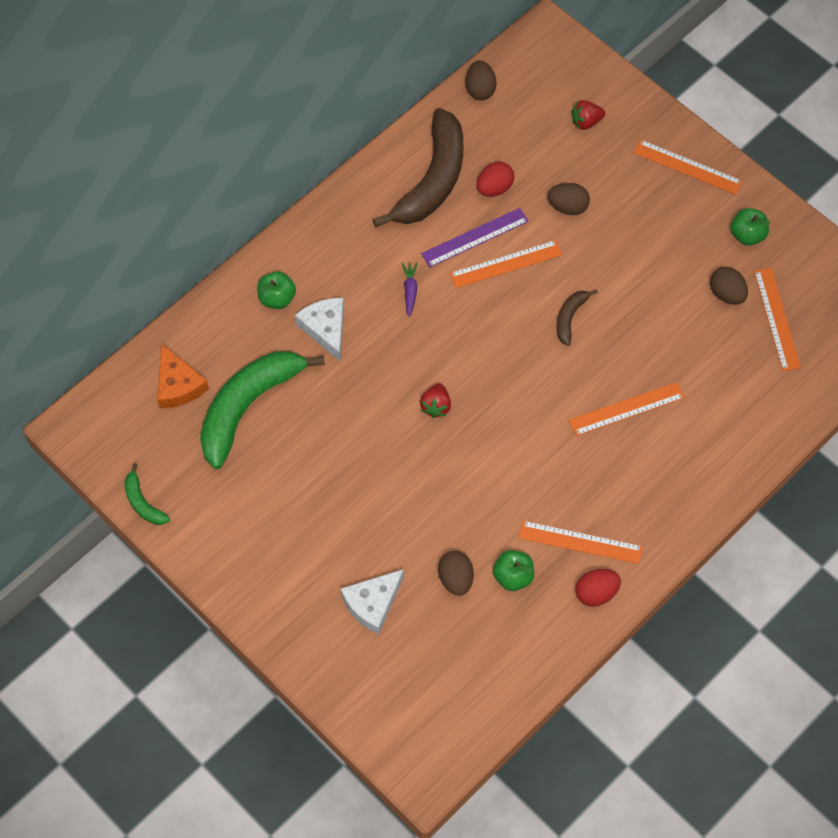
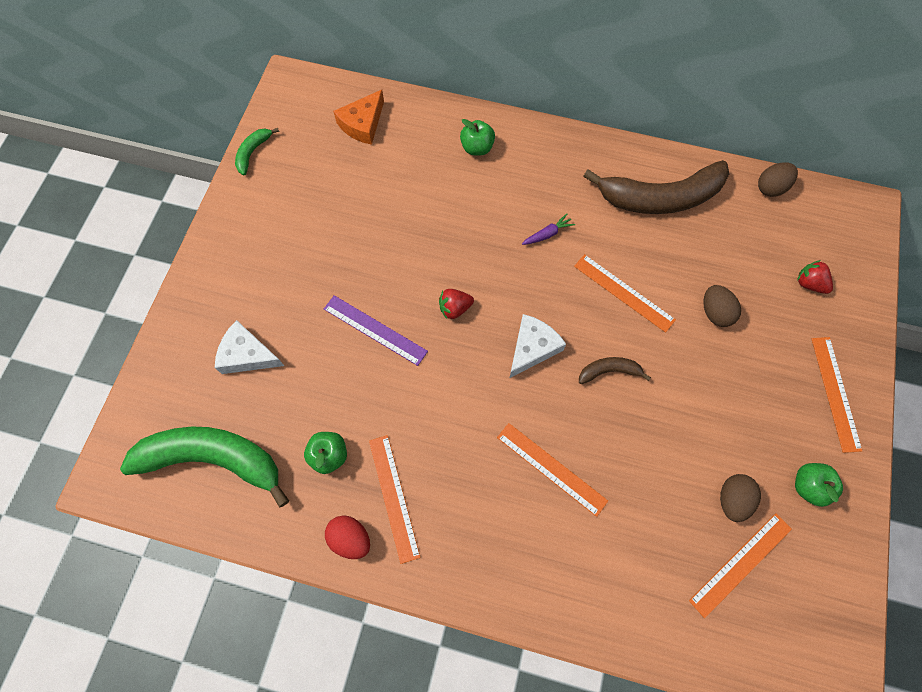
camera: 60 degrees right, 5 degrees up
green banana [200,351,325,469] -> green banana moved to [120,427,289,508]
white cheese [295,298,344,361] -> white cheese moved to [510,314,566,378]
purple ruler [421,208,529,267] -> purple ruler moved to [324,295,428,366]
brown egg [438,551,474,596] -> none
red egg [477,162,514,197] -> none

